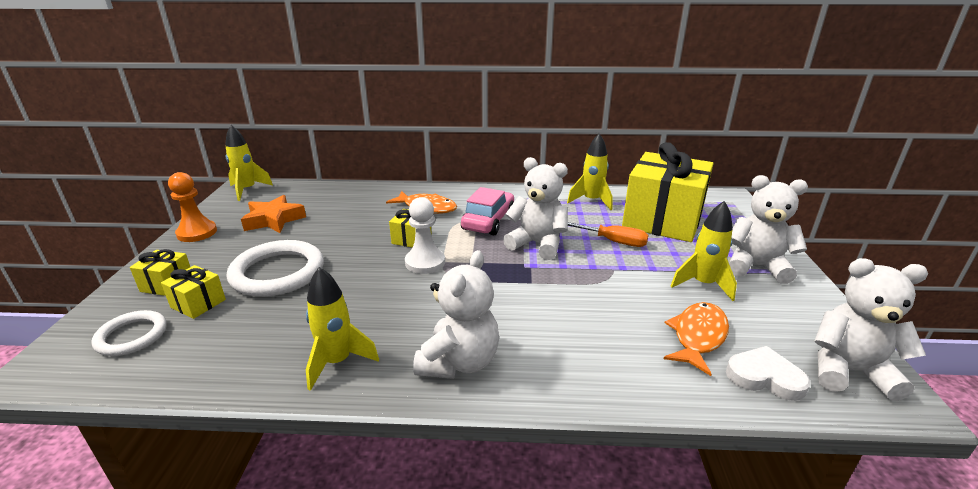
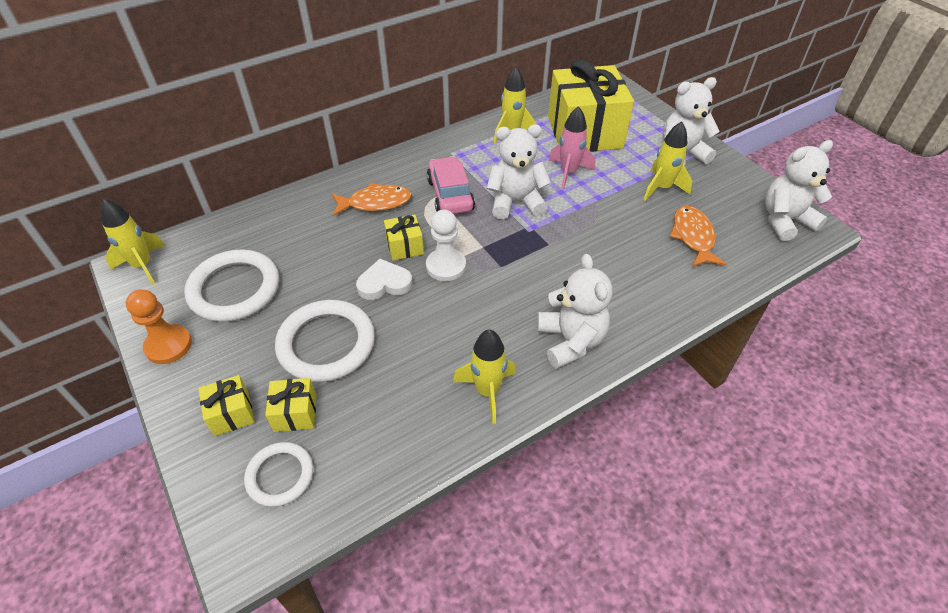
camera: 35 degrees left, 20 degrees up
orange star [241,195,306,233] -> white ring [184,250,279,322]
orange screwdriver [568,222,648,247] -> pink rocket [549,106,595,190]
white heart [726,346,810,401] -> white heart moved to [356,259,412,300]

